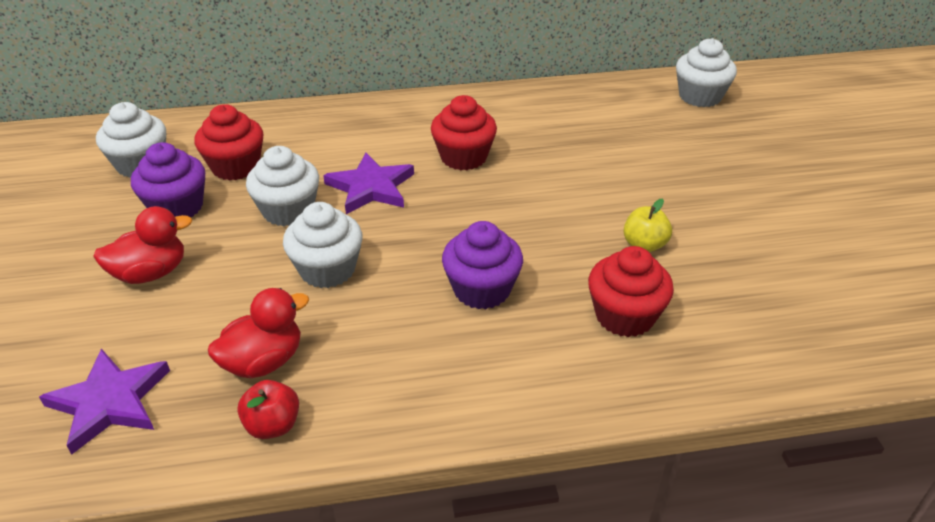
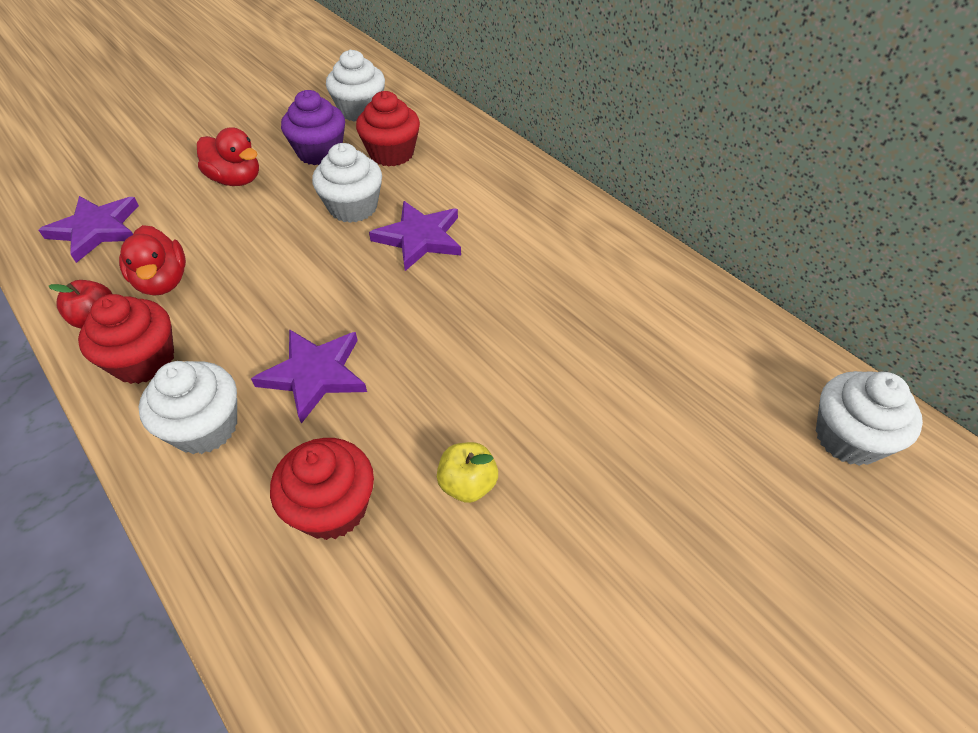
camera: 60 degrees right, 10 degrees up
red duck [208,288,309,378] -> red duck turned 45 degrees clockwise [119,225,186,296]
white cupcake [283,202,362,288] -> white cupcake moved to [138,361,237,454]
red cupcake [431,95,497,170] -> red cupcake moved to [78,294,174,384]
purple cupcake [442,221,523,309] -> purple star [251,329,367,424]

